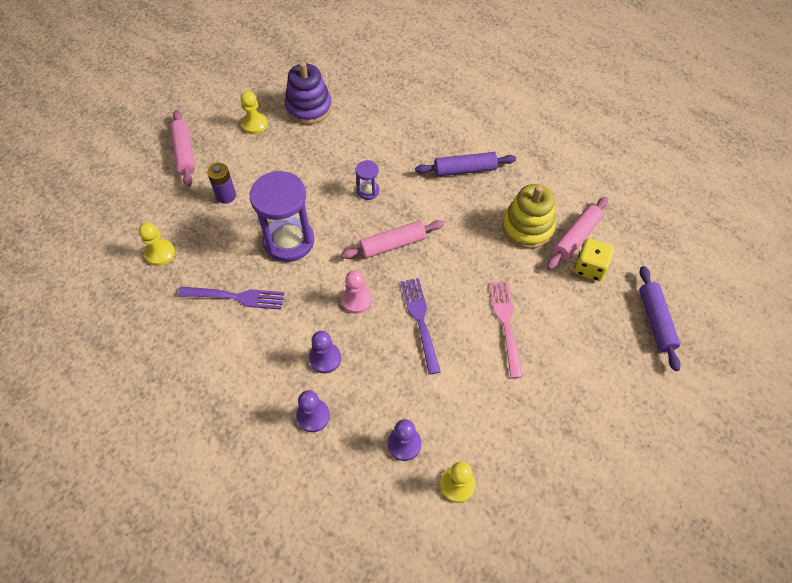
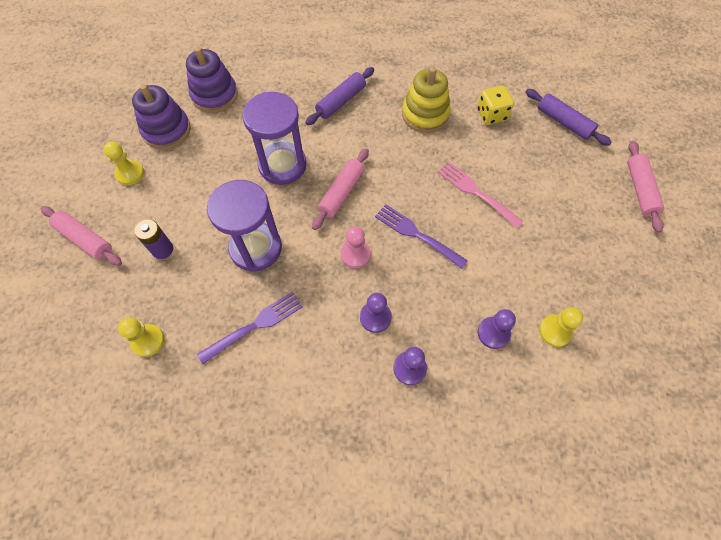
camera: 40 degrees left, 5 degrees up
purple hourglass [356,160,379,200] -> purple hourglass [242,92,307,185], size x2.18
pink rolling pin [547,197,608,270] -> pink rolling pin moved to [627,141,664,233]
none -> purple stacking toy [186,47,238,113]

